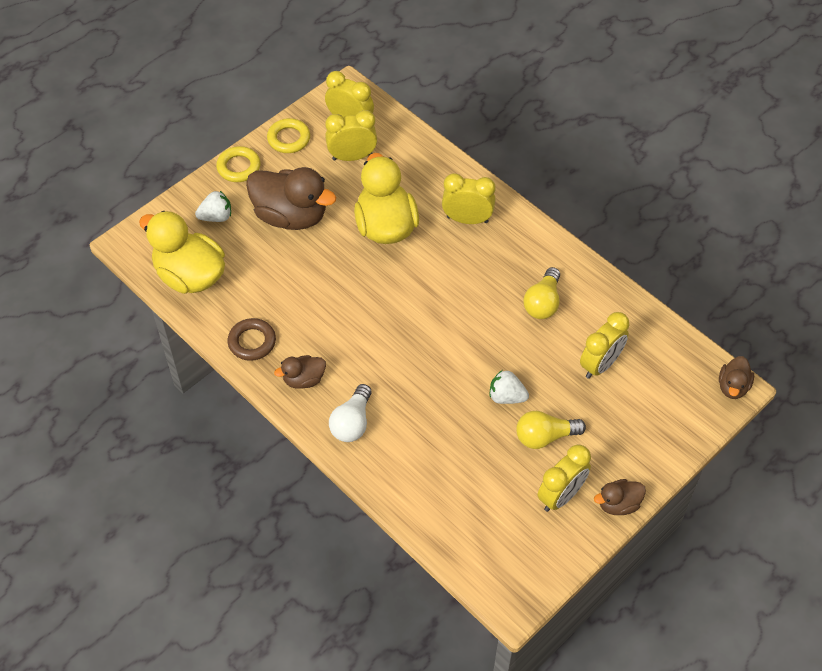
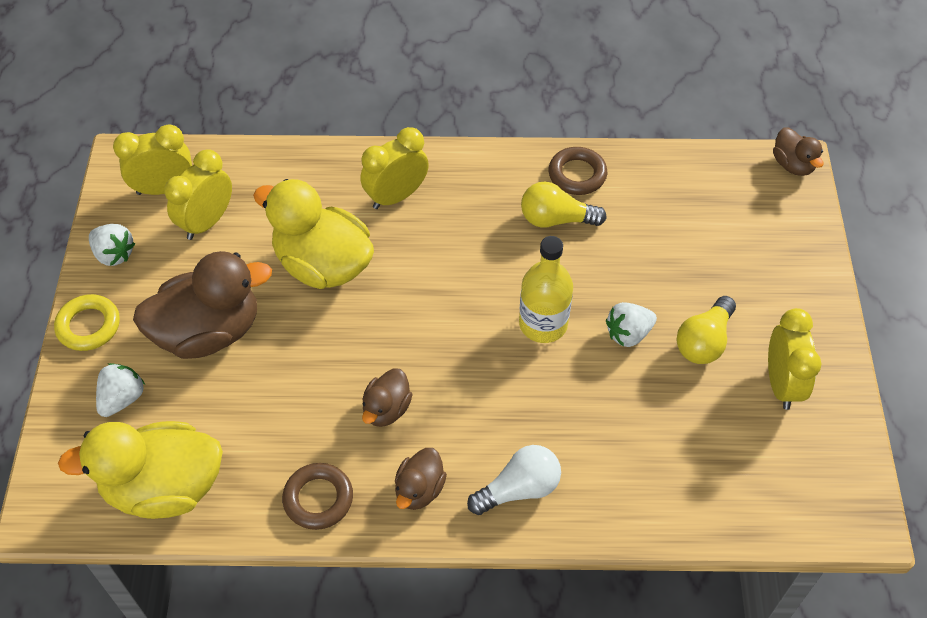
camera: 45 degrees left, 0 degrees up
yellow ring [267,118,310,153] -> white strawberry [89,224,135,266]
white light bulb [329,384,372,442] -> white light bulb turned 90 degrees counterclockwise [467,445,561,515]
yellow light bulb [523,267,560,319] -> yellow light bulb turned 120 degrees clockwise [521,182,607,228]
yellow clock [580,312,630,379] -> none
brown duck [594,479,646,515] -> brown duck moved to [362,369,413,427]
none -> yellow bottle [519,236,573,343]
none -> brown ring [549,147,607,195]

